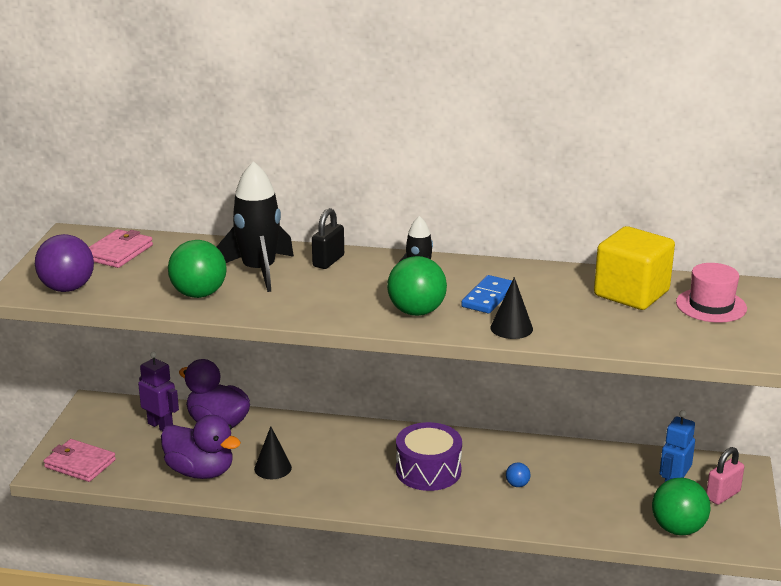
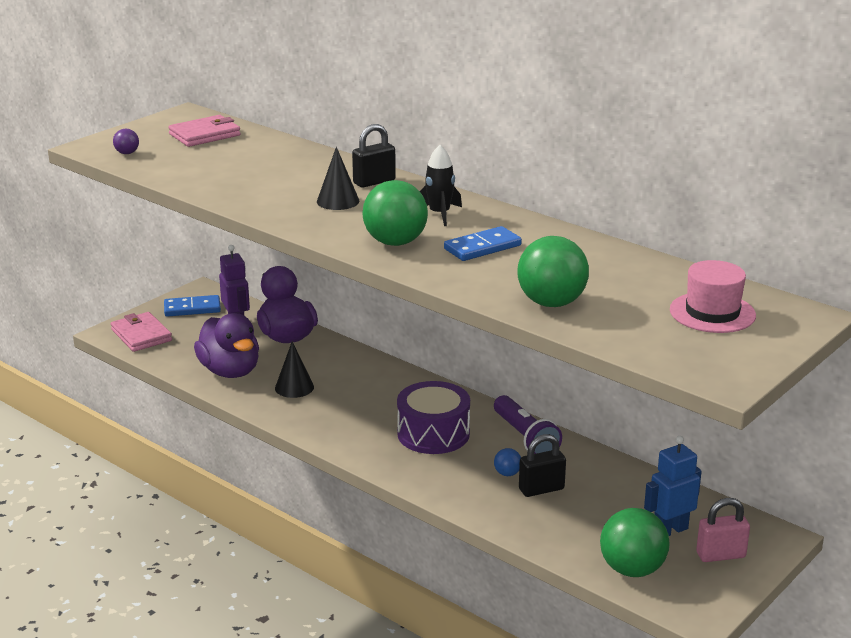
camera: 30 degrees right, 0 degrees up
purple ball [35,234,94,292] -> purple ball [113,129,139,154], size x0.46
green ball [168,240,226,298] -> green ball moved to [517,236,589,307]
black rocket [217,161,294,292] -> none
black cone [490,277,533,339] -> black cone moved to [317,147,359,210]
yellow cube [594,226,675,310] -> none
none -> blue domino [164,295,221,317]
none -> purple flashlight [494,395,562,454]
none -> black padlock [519,434,566,497]

